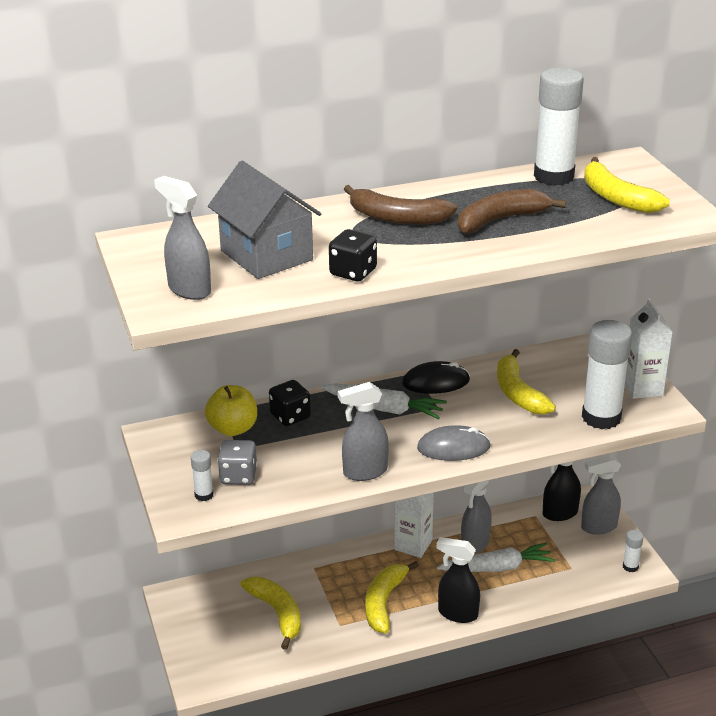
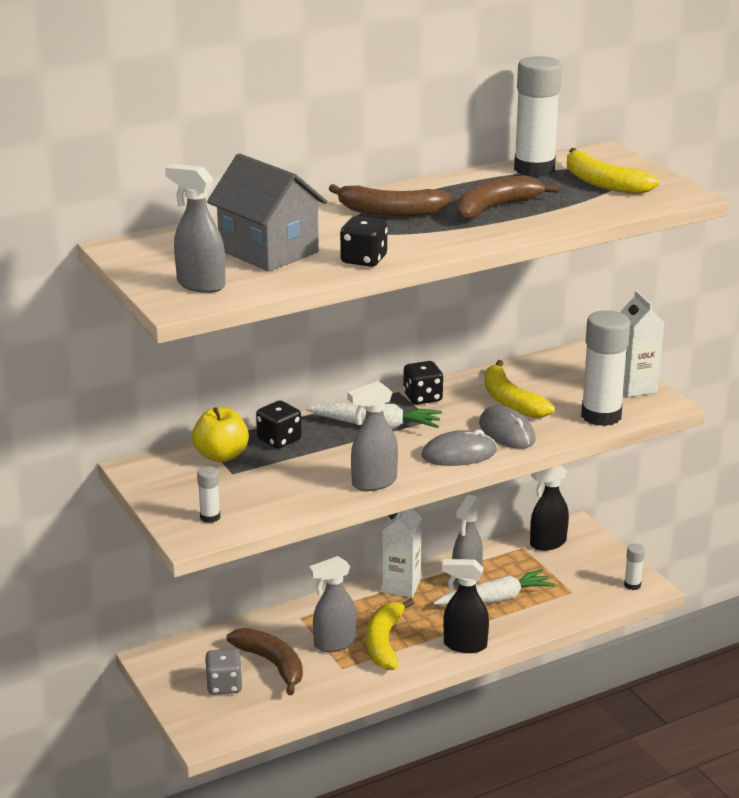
camera: 10 degrees left, 5 degrees down
grey dice [218,440,257,485] -> grey dice moved to [205,649,242,695]
yellow banana [240,577,301,650] -> brown banana [226,628,303,695]
black mouse [402,361,470,394] -> black dice [403,361,443,405]
grey spray bottle [581,455,621,535] -> grey spray bottle moved to [309,556,357,652]
none -> grey mouse [479,406,535,449]

